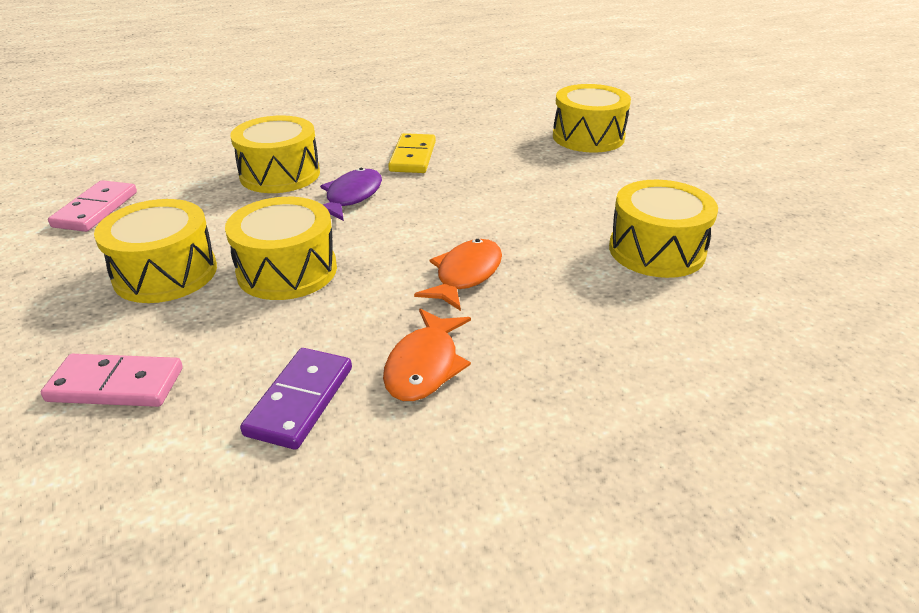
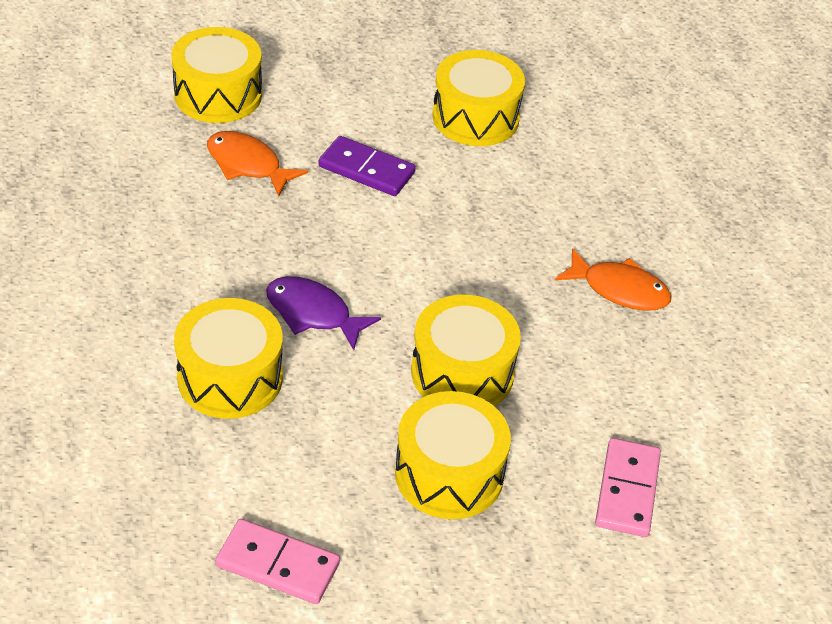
camera: 85 degrees left, 10 degrees up
purple domino [240,348,352,450] -> purple domino moved to [319,136,416,196]
yellow domino [388,133,436,173] -> none
orange fish [414,239,502,311] -> orange fish moved to [207,131,308,196]

